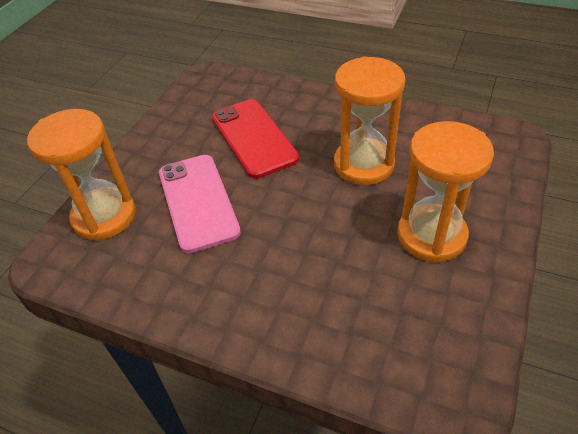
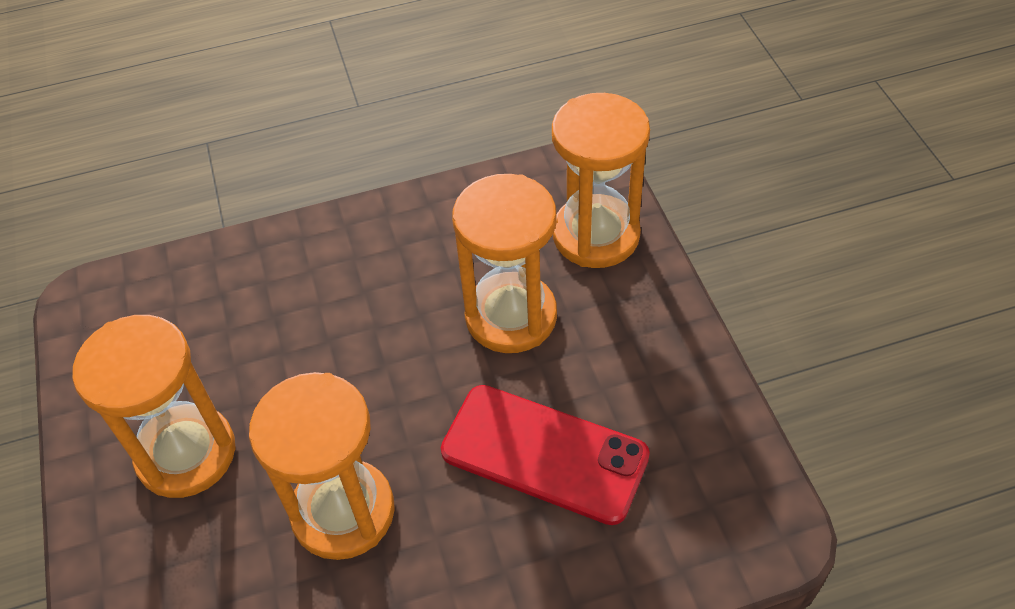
camera: 140 degrees right, 5 degrees up
pink phone [159,155,241,253] -> orange hourglass [452,174,557,353]

